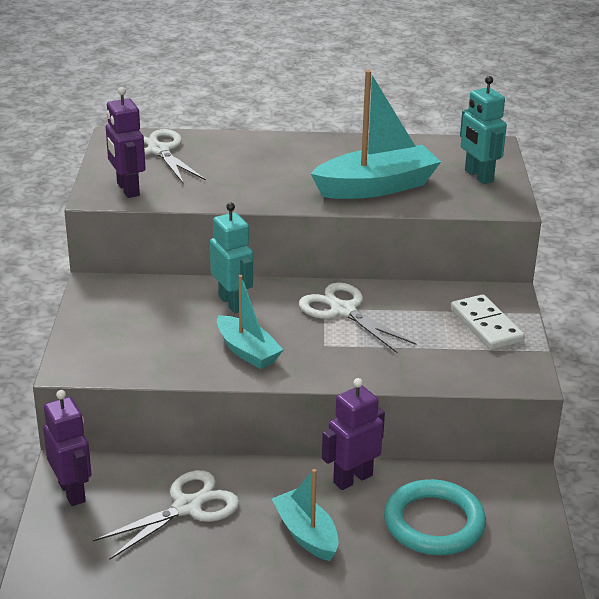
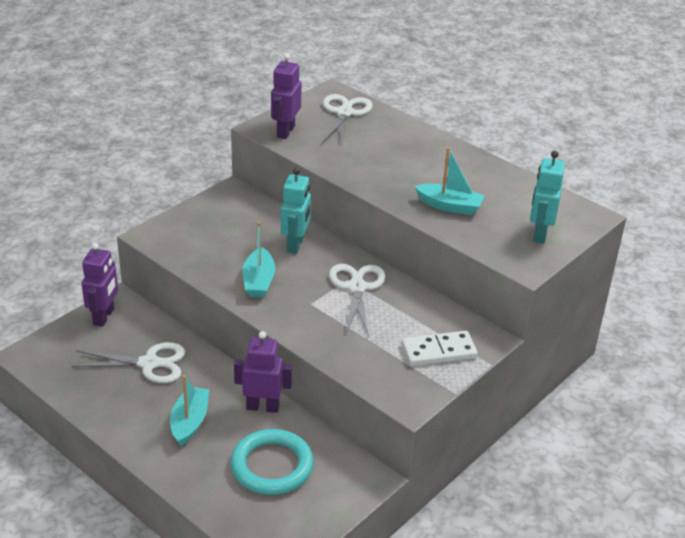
camera: 40 degrees right, 5 degrees up
turquoise boat [311,70,441,199] -> turquoise boat [415,147,485,215], size x0.61
white domino [451,294,525,350] -> white domino turned 60 degrees clockwise [401,331,478,366]

